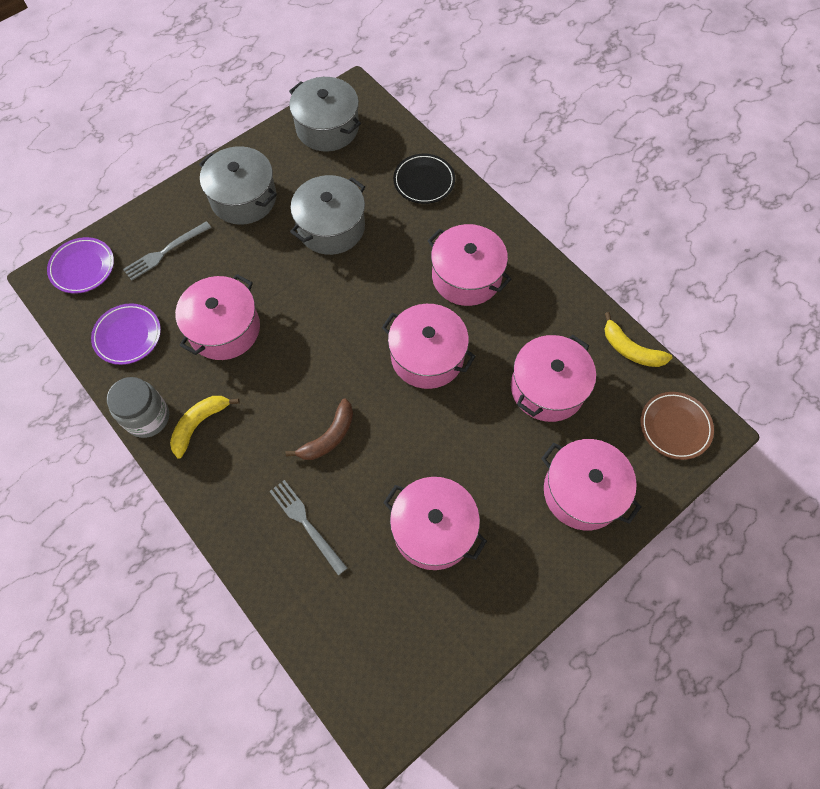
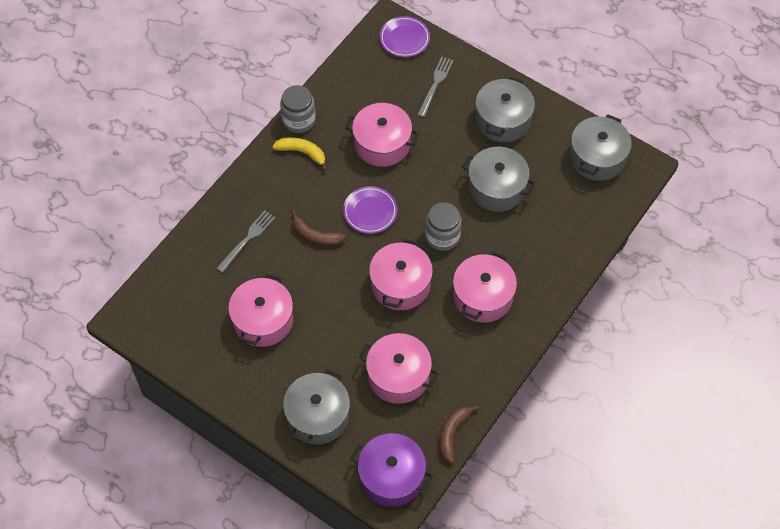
camera: 75 degrees right, 5 degrees down
purple plate [91,303,161,365] -> purple plate moved to [343,186,397,234]
grey fork [123,221,211,281] -> grey fork turned 75 degrees clockwise [417,57,453,117]
black plate [393,154,455,204] -> none
pink pot [541,439,642,530] -> grey pot [283,369,350,444]
yellow banana [604,312,672,367] -> brown banana [439,405,480,463]
brown plate [641,392,714,460] -> purple pot [351,433,433,507]
none -> grey jar [425,202,462,251]

